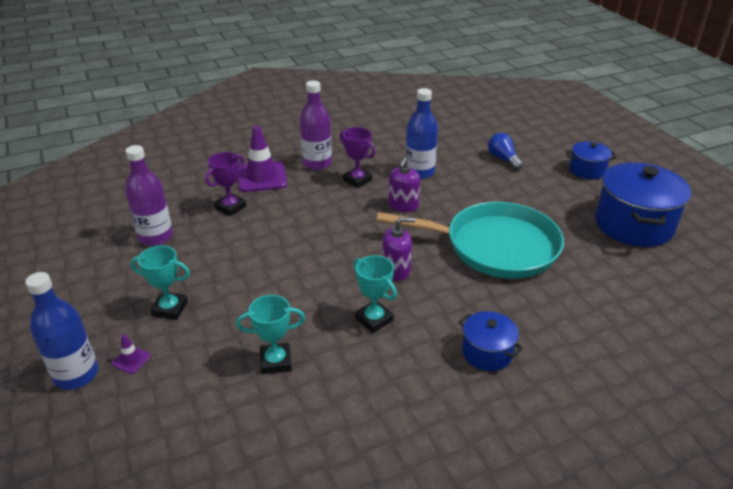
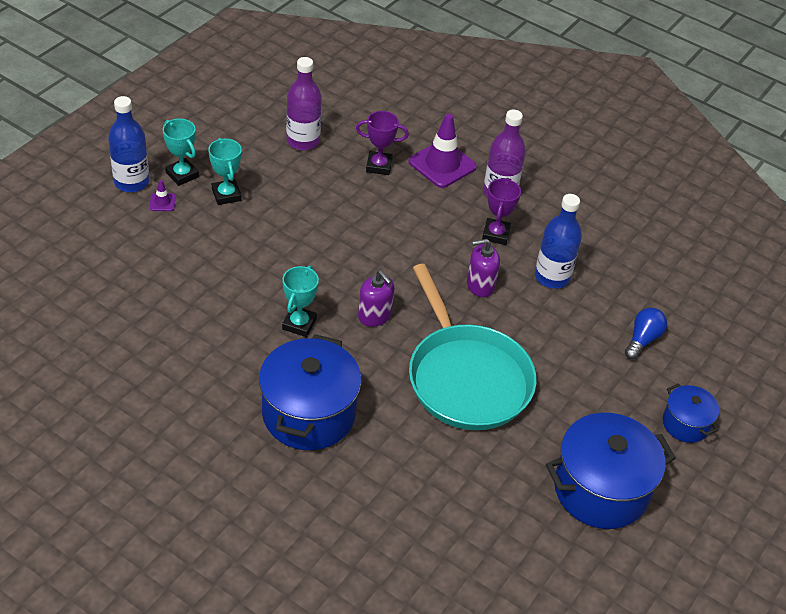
camera: 55 degrees right, 10 degrees up
turquoise trophy [236,295,305,374] -> turquoise trophy moved to [163,119,199,186]
blue pot [458,311,523,371] -> blue pot [259,334,361,450], size x1.90

